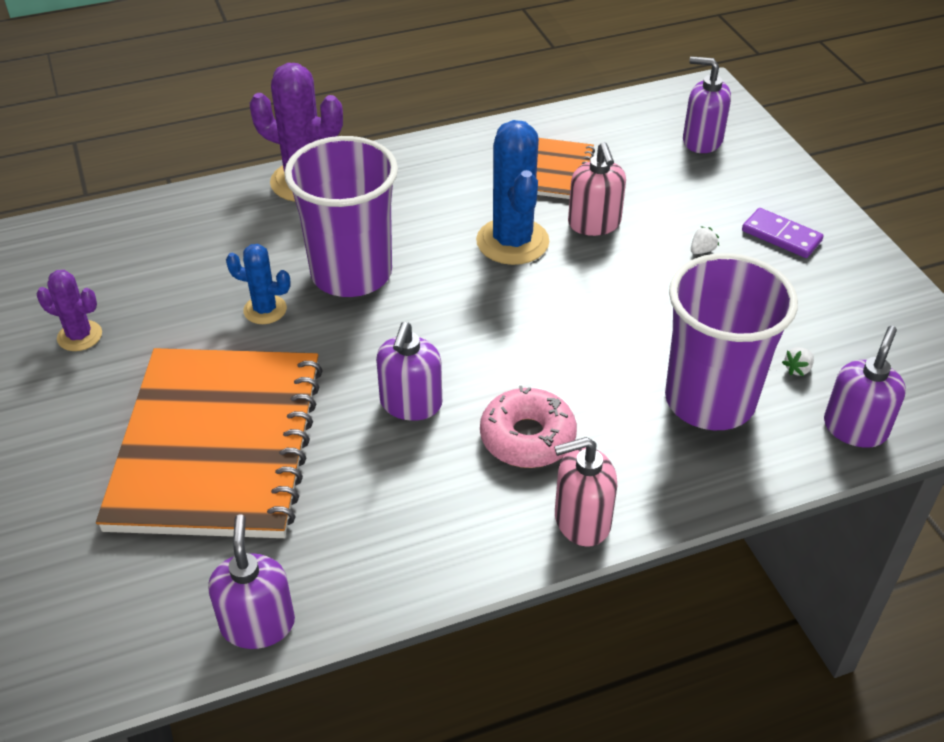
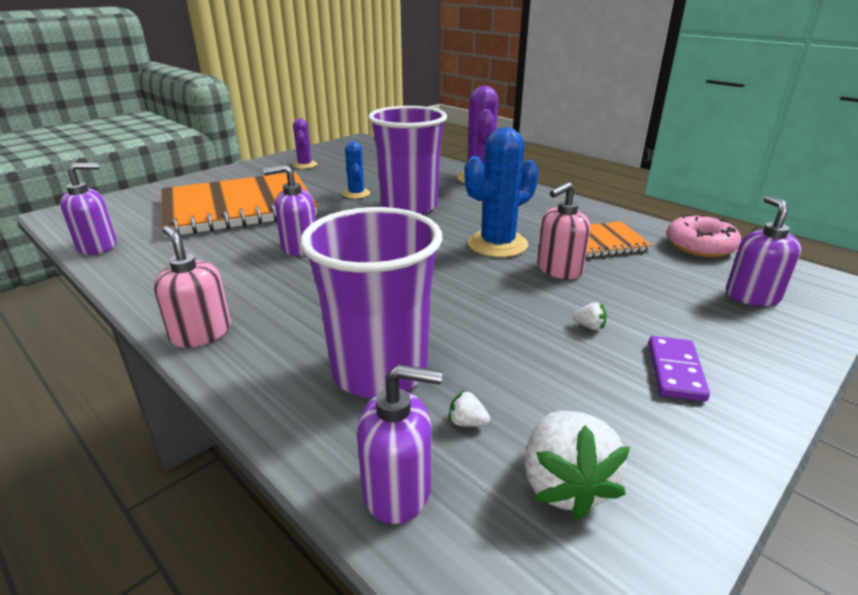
camera: 65 degrees right, 15 degrees down
pink donut [480,386,577,468] -> pink donut moved to [666,215,741,257]
none -> white strawberry [524,411,630,520]

